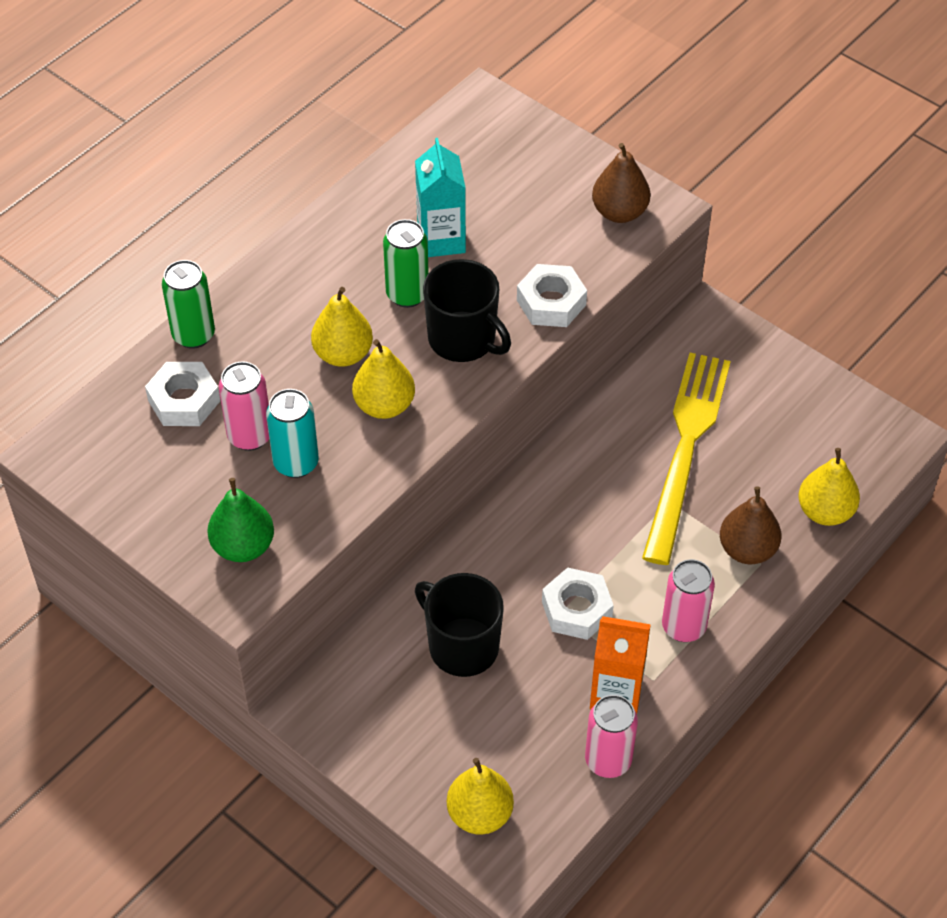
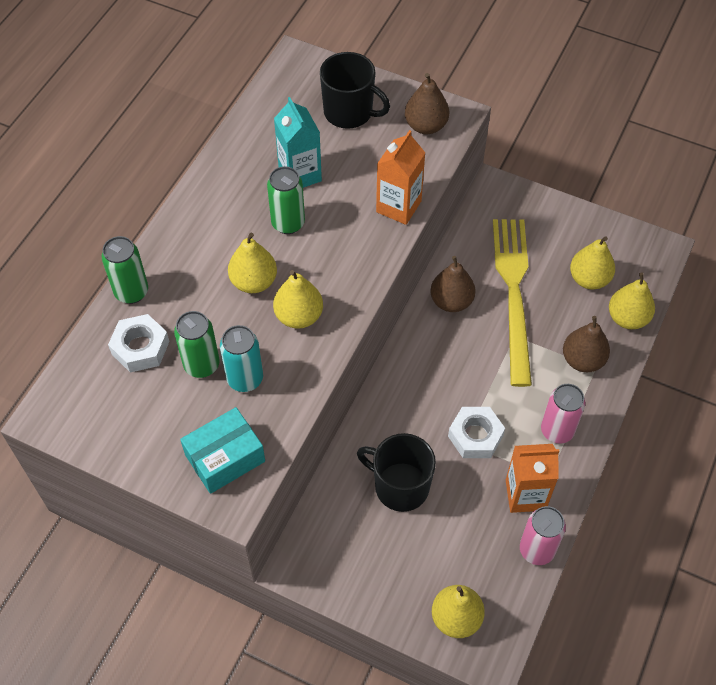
camera: 15 degrees left, 5 degrees up
green pear [207,478,274,562] -> turquoise box [180,407,265,494]
pink can [219,361,269,451] -> green can [174,311,220,378]
black mug [423,259,511,362] -> black mug moved to [320,52,390,129]
white nut [517,264,587,327] -> orange carton [376,130,425,225]
none -> brown pear [430,256,476,312]
none -> yellow pear [570,236,615,289]

